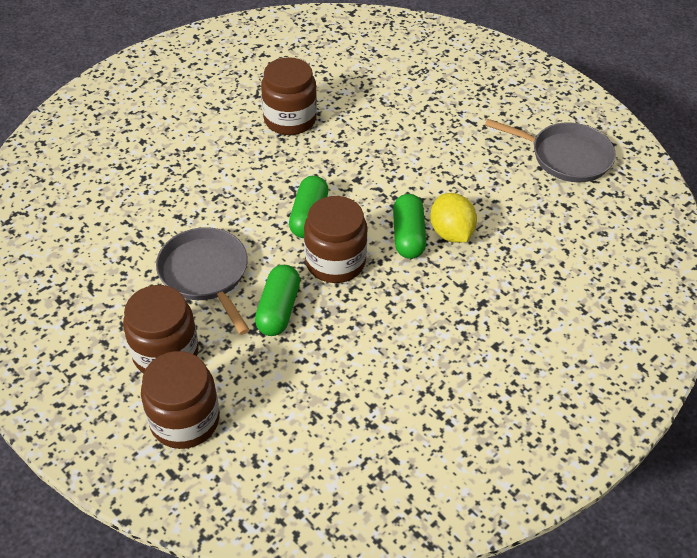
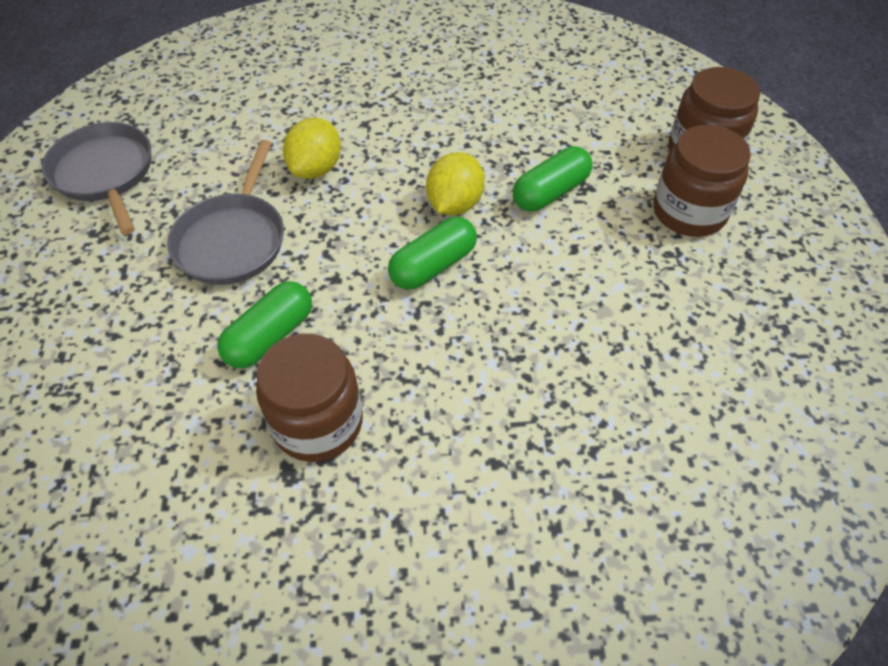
camera: 140 degrees left, 5 degrees up
grey pan [156,227,250,335] -> grey pan moved to [167,140,284,285]
brown jar [304,196,367,283] -> yellow lemon [426,152,485,215]
green capsule [393,194,426,259] -> green capsule moved to [217,281,312,368]

